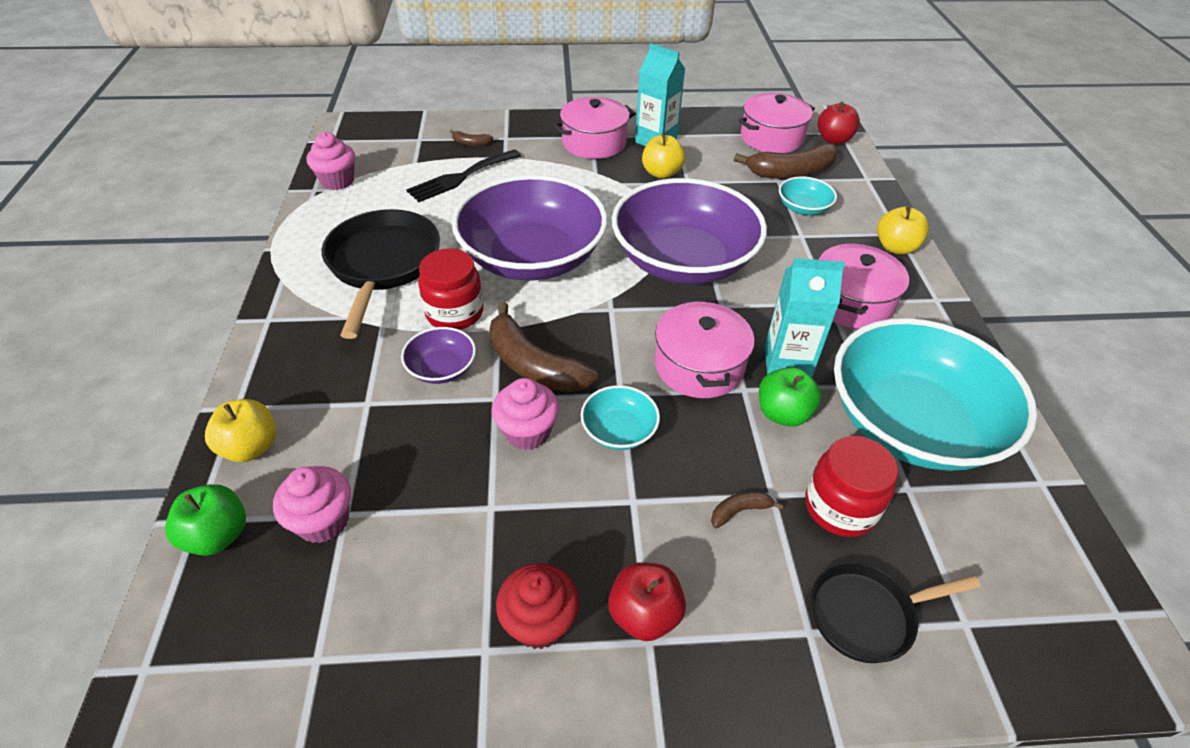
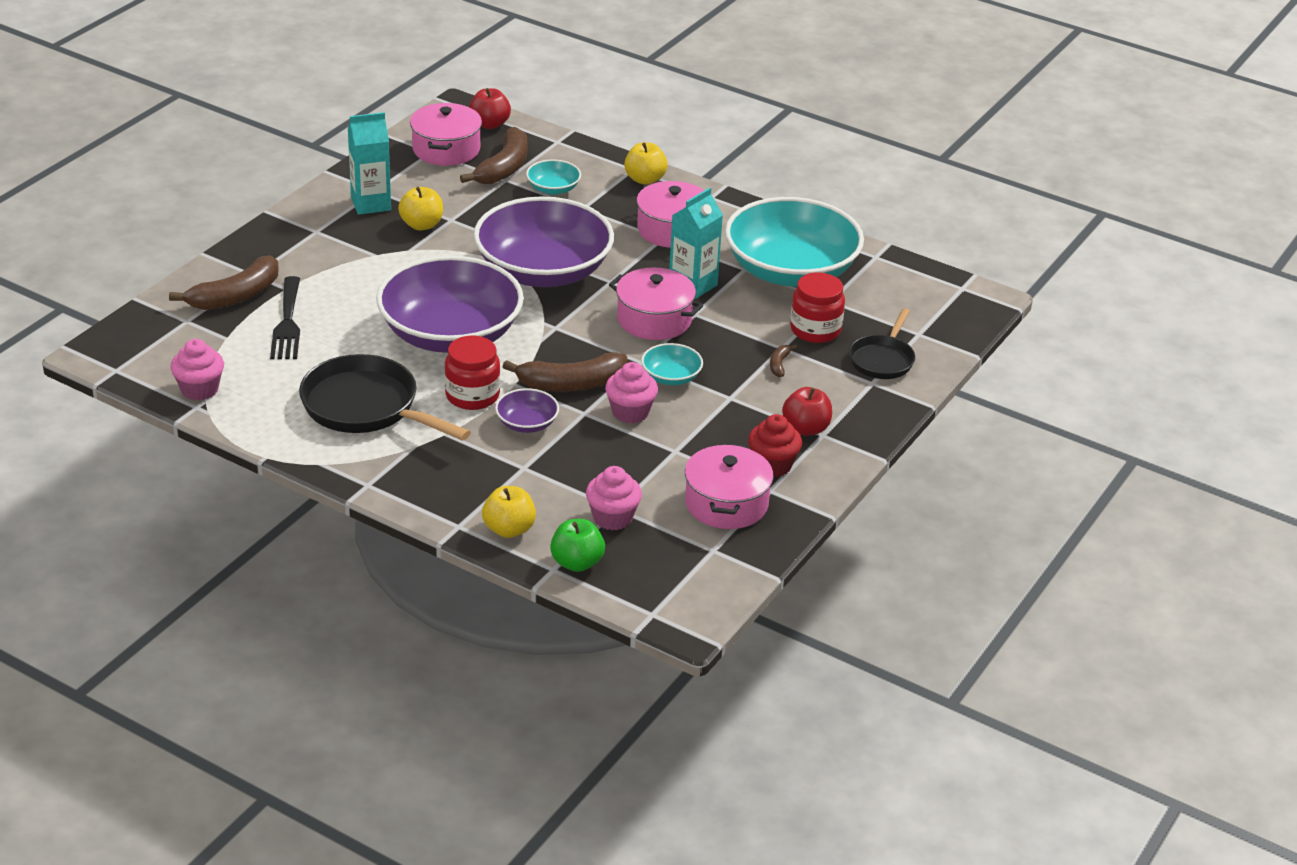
camera: 55 degrees left, 10 degrees down
brown banana [450,130,494,146] -> brown banana [169,255,279,310], size x2.24
pink pot [553,97,636,159] -> pink pot moved to [685,443,774,529]
green apple [759,367,821,427] -> none

